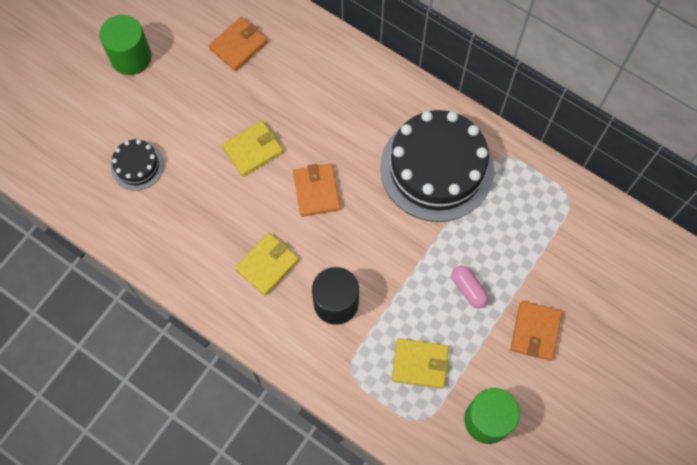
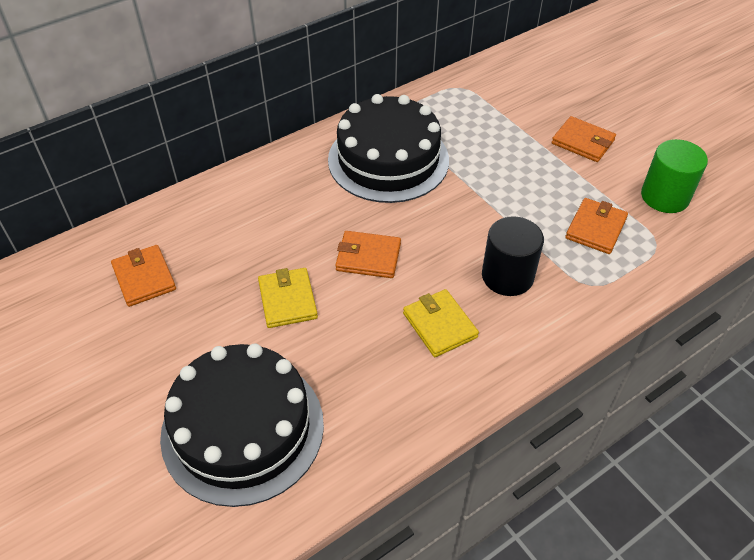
camera: 70 degrees left, 20 degrees down
green cylinder [100,15,151,75] -> none
black cake [111,139,164,191] -> black cake [160,344,324,507], size x2.15
yellow wallet [392,339,449,389] -> orange wallet [565,198,628,254]
pink capsule [452,266,489,308] -> none

